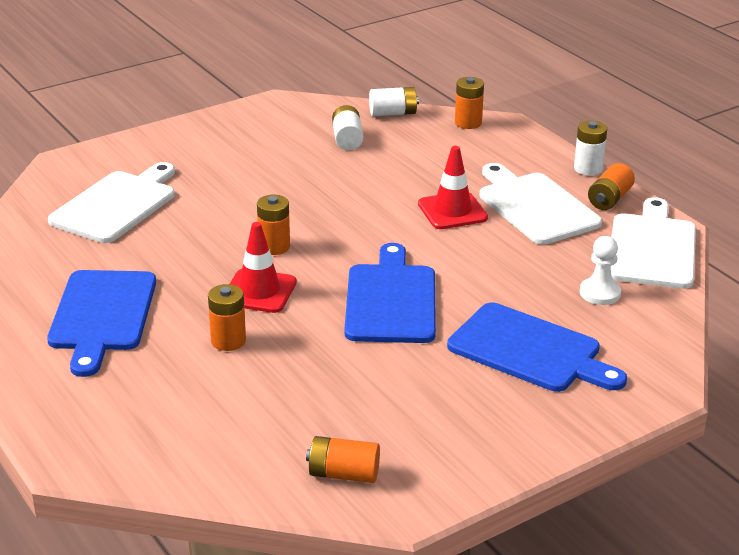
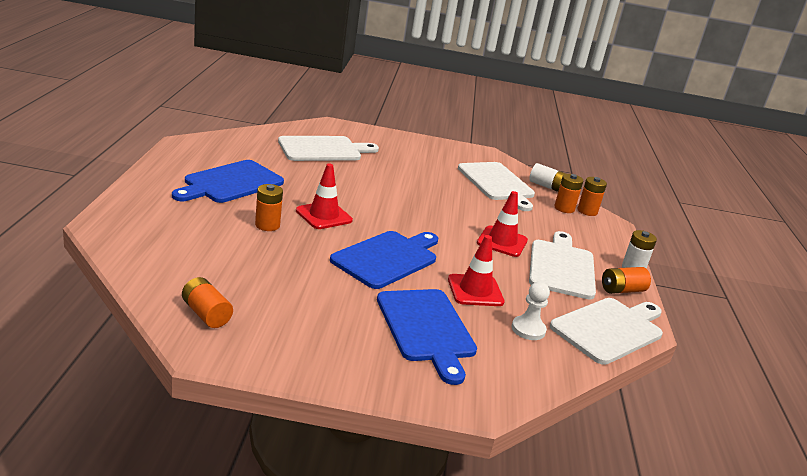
camera: 35 degrees right, 5 degrees down
orange battery [257,195,290,255] -> orange battery moved to [554,174,583,213]
white battery [332,105,363,150] -> white cutting board [458,162,535,211]
none -> red traffic cone [448,235,505,306]

